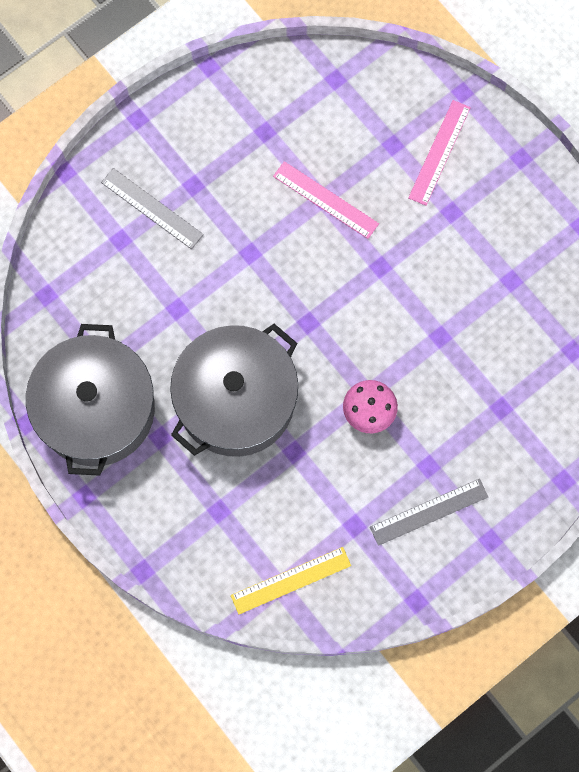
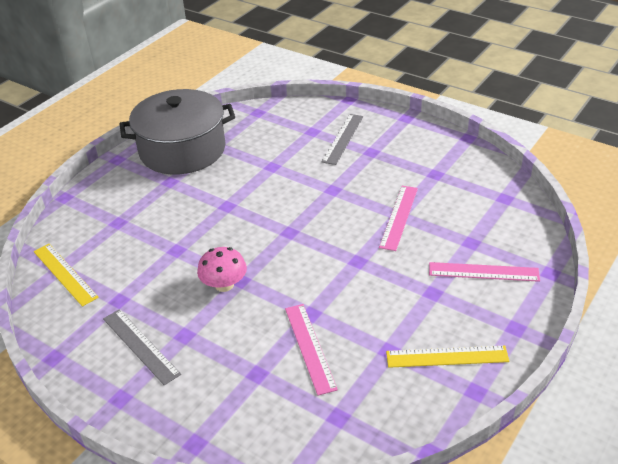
camera: 75 degrees right, 35 degrees down
grey pot [170,324,298,457] -> none
none -> pink ruler [285,304,338,396]
none -> yellow ruler [386,346,510,368]

